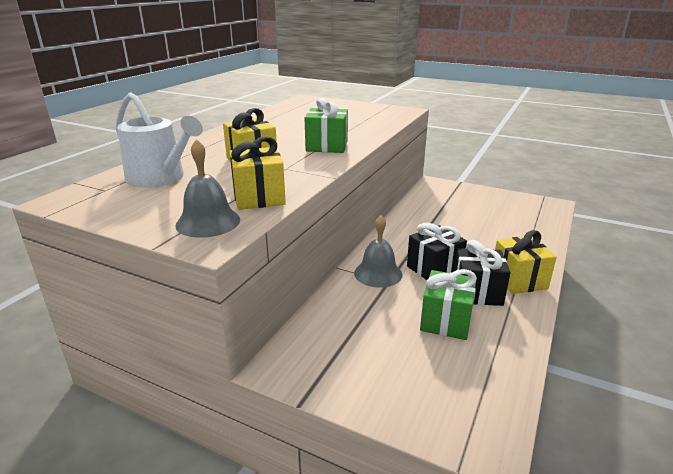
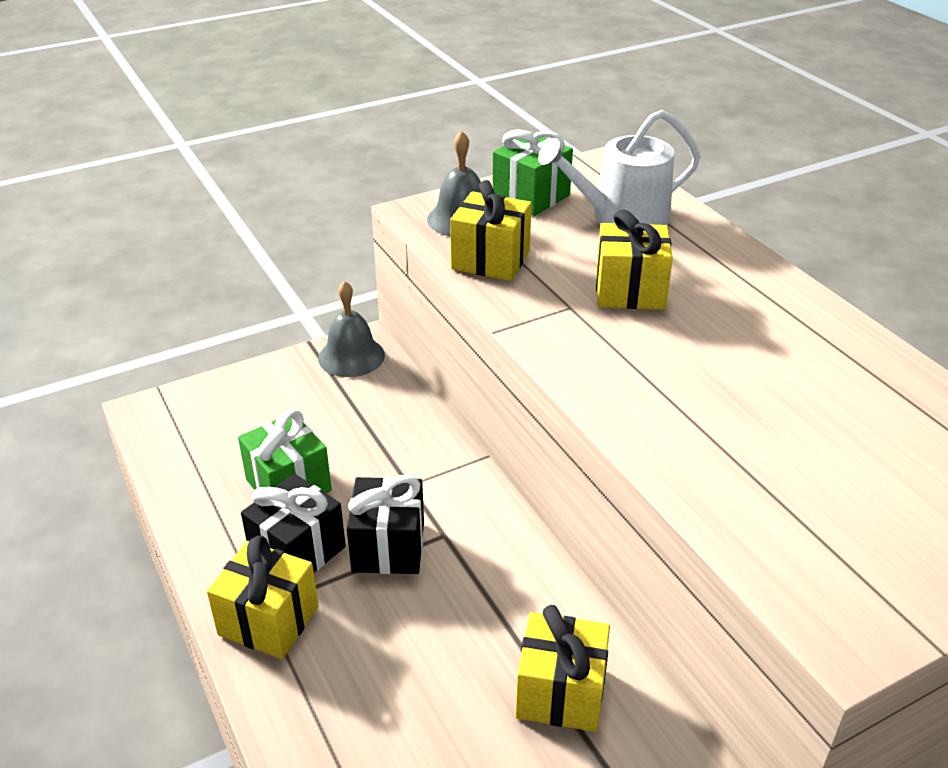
camera: 125 degrees right, 10 degrees up
green gift [305,98,348,153] -> green gift moved to [492,129,573,216]
grey bell [354,215,402,288] -> grey bell moved to [318,281,385,377]
none -> yellow gift [516,605,610,732]

